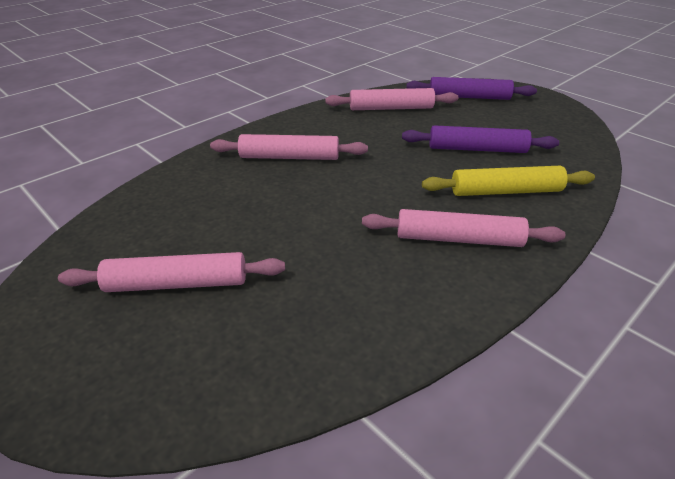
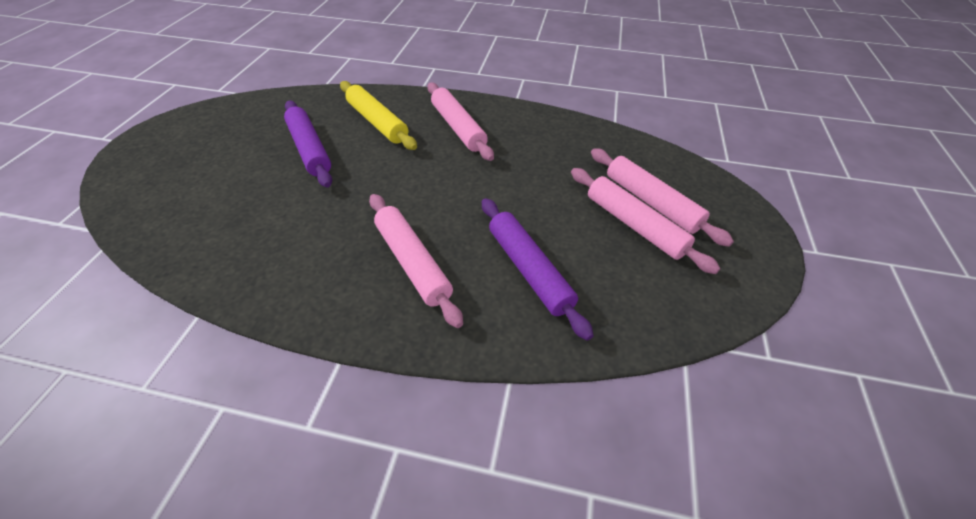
camera: 125 degrees left, 10 degrees up
pink rolling pin [325,88,458,110] -> pink rolling pin moved to [591,148,734,247]
purple rolling pin [406,77,537,100] -> purple rolling pin moved to [482,198,594,341]

